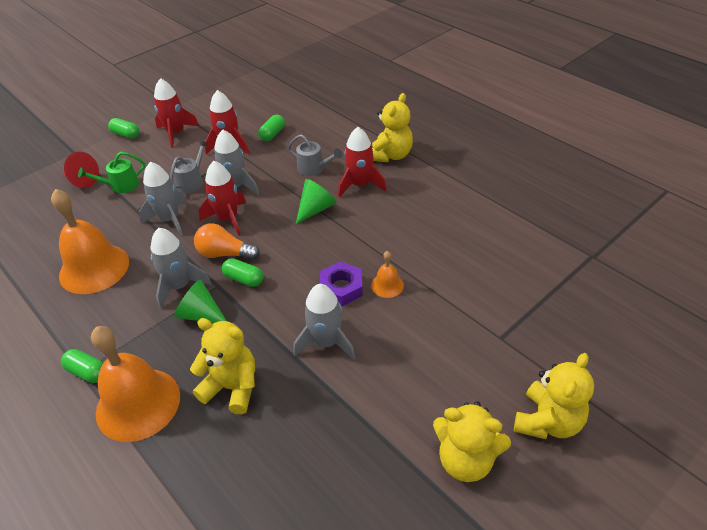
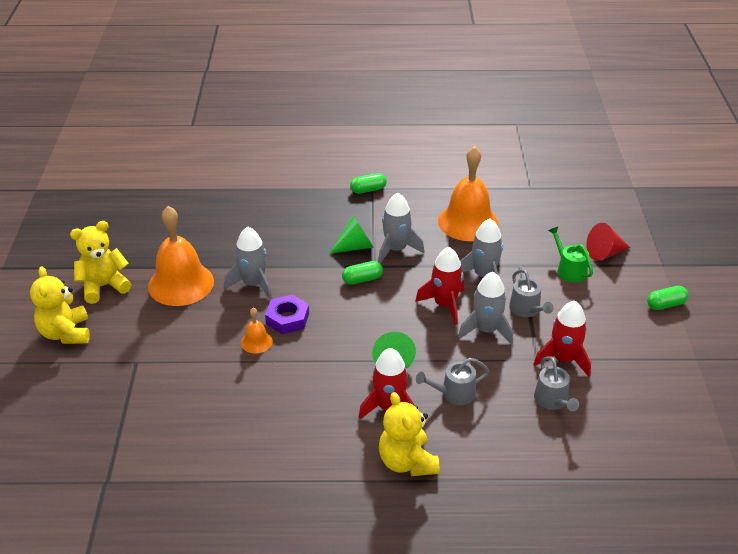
camera: 130 degrees right, 5 degrees down
green watering can [78,152,145,193] -> green watering can turned 45 degrees counterclockwise [548,227,593,283]
orange bell [91,326,180,442] -> orange bell moved to [148,206,214,306]
red rocket [154,78,199,148] -> none
yellow teddy bear [190,318,255,414] -> none
orange light bulb [194,223,260,260] -> none
green capsule [258,115,285,141] -> grey watering can [534,356,579,411]

